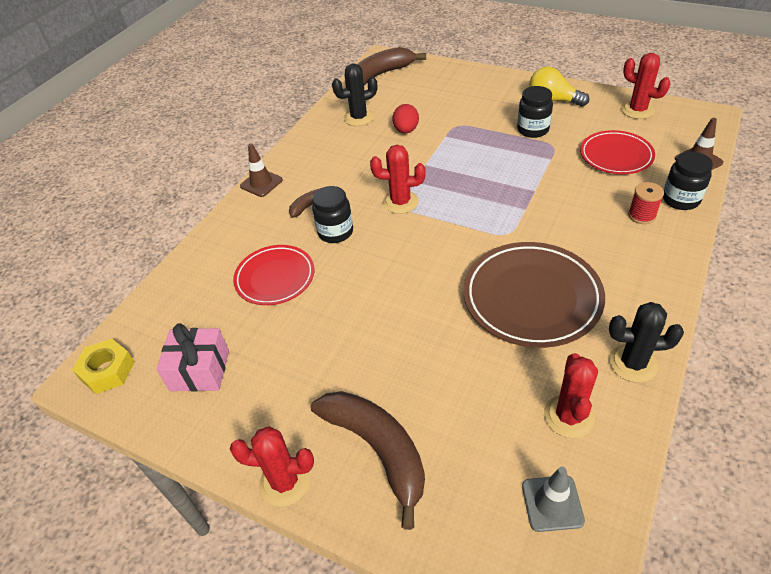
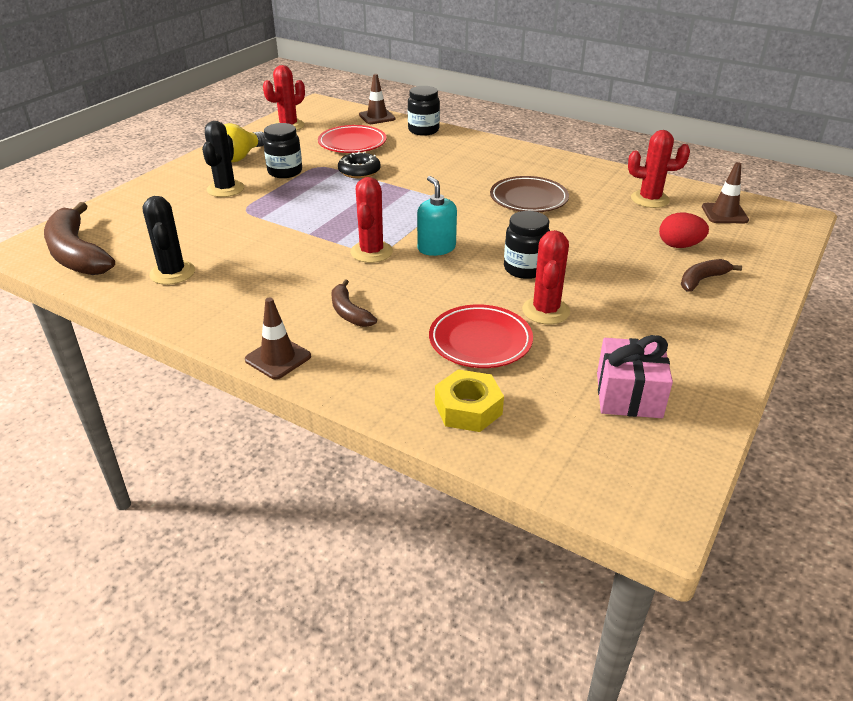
camera: 90 degrees left, 10 degrees down
yellow nut [72,339,135,394] -> yellow nut moved to [435,369,504,432]
red cactus [230,426,314,507] -> red cactus moved to [522,230,570,324]
brown banana [311,391,425,530] -> brown banana [681,259,742,292], size x0.52
black jar [312,186,353,243] -> black jar moved to [504,211,550,279]
red egg [392,104,419,134] -> red egg moved to [659,213,709,248]
brown plate [463,242,605,348] -> brown plate [490,176,569,212], size x0.64
grey traffic cone [522,467,585,532] -> brown traffic cone [702,162,749,223]
black cactus [609,302,684,383] -> black cactus moved to [202,121,244,197]
red spool [628,182,664,224] -> none
none -> black donut [338,151,381,178]
none -> turquoise soap dispenser [417,176,457,256]

